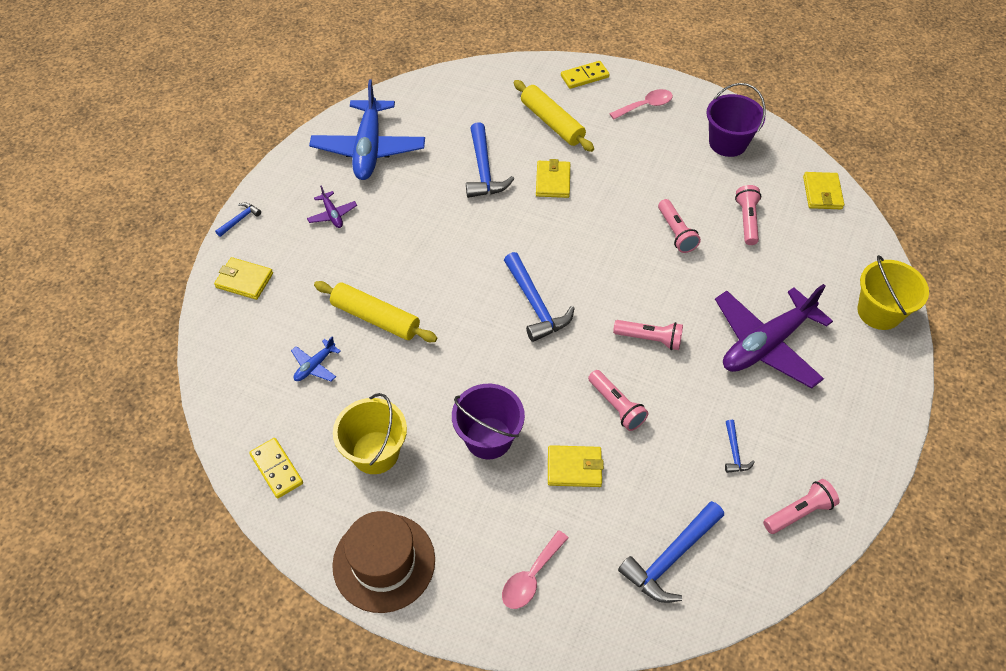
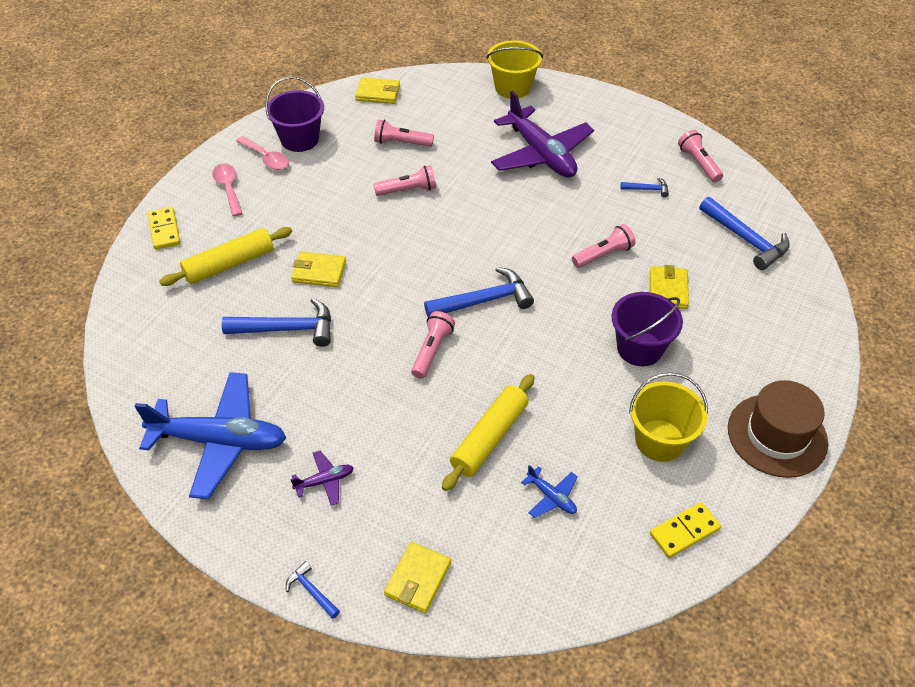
camera: 85 degrees left, 5 degrees down
pink spoon [502,530,568,609] -> pink spoon moved to [236,136,289,170]
pink flashlight [613,320,683,350] -> pink flashlight moved to [411,311,455,379]

